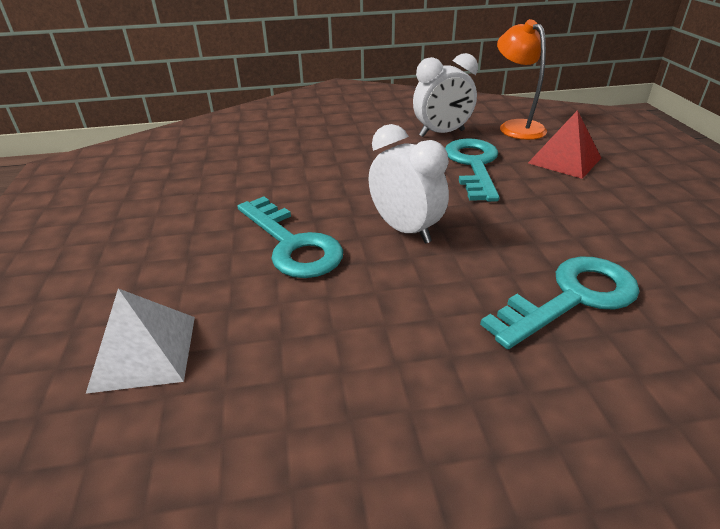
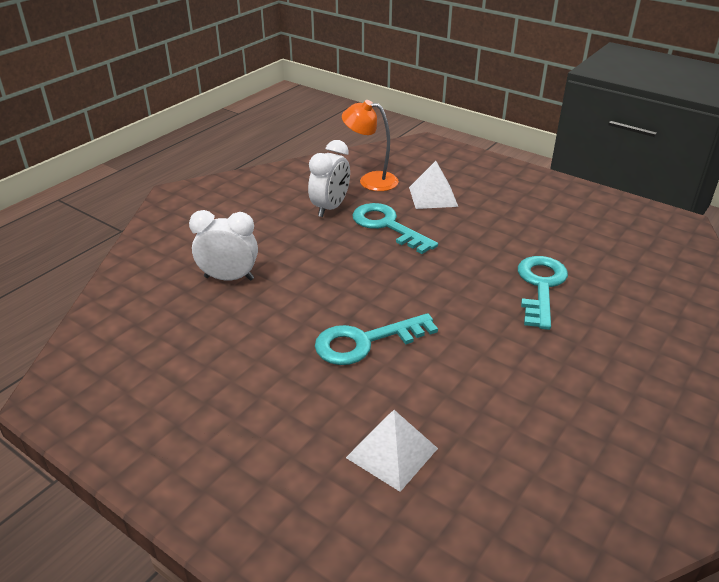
camera: 45 degrees left, 0 degrees up
turquoise key [238,197,343,278] -> turquoise key turned 150 degrees clockwise [315,313,438,365]
white clock [369,124,449,243] -> white clock moved to [189,210,258,281]
red pyramid [528,110,601,179] -> white pyramid [409,161,458,209]

